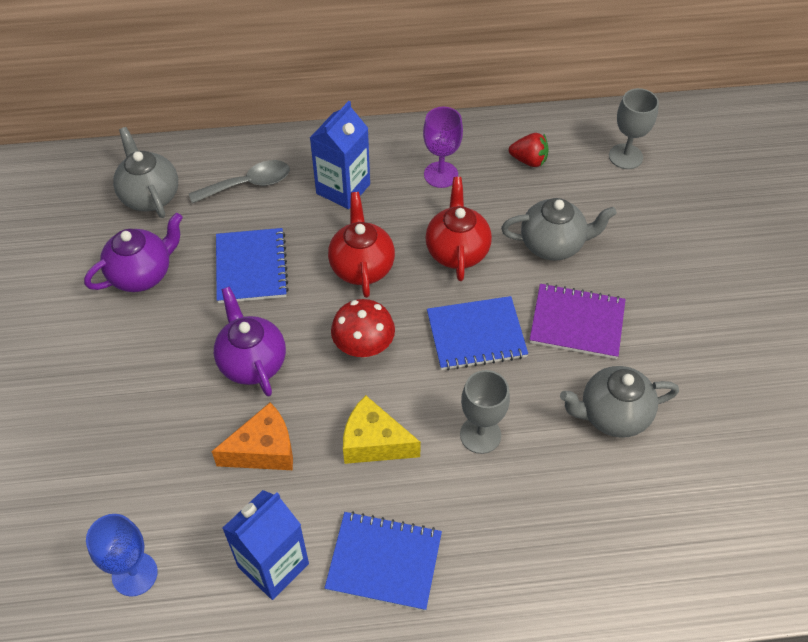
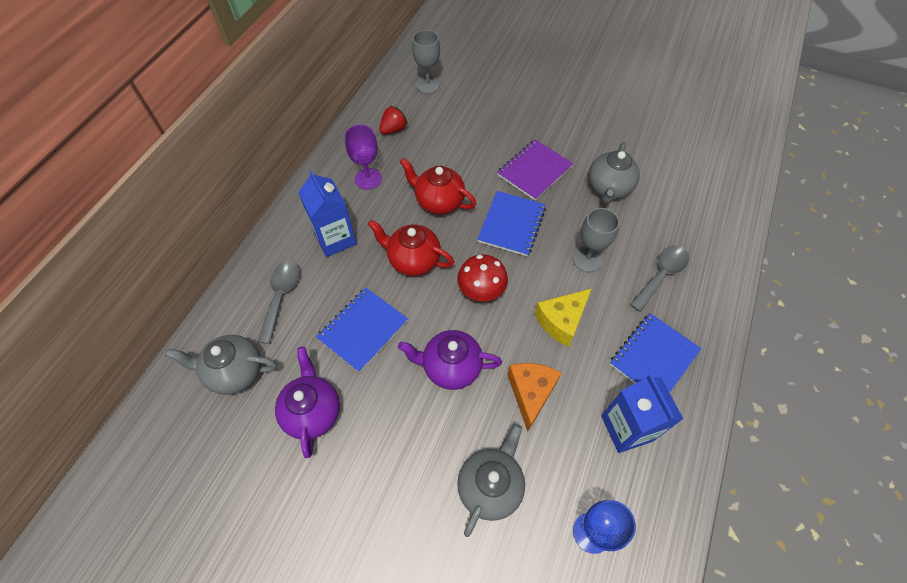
camera: 60 degrees left, 5 degrees up
blue notebook [216,228,289,303] -> blue notebook turned 75 degrees counterclockwise [316,287,408,373]
grey teapot [501,198,617,261] -> grey teapot moved to [457,424,525,537]
none -> grey spoon [630,245,689,312]

